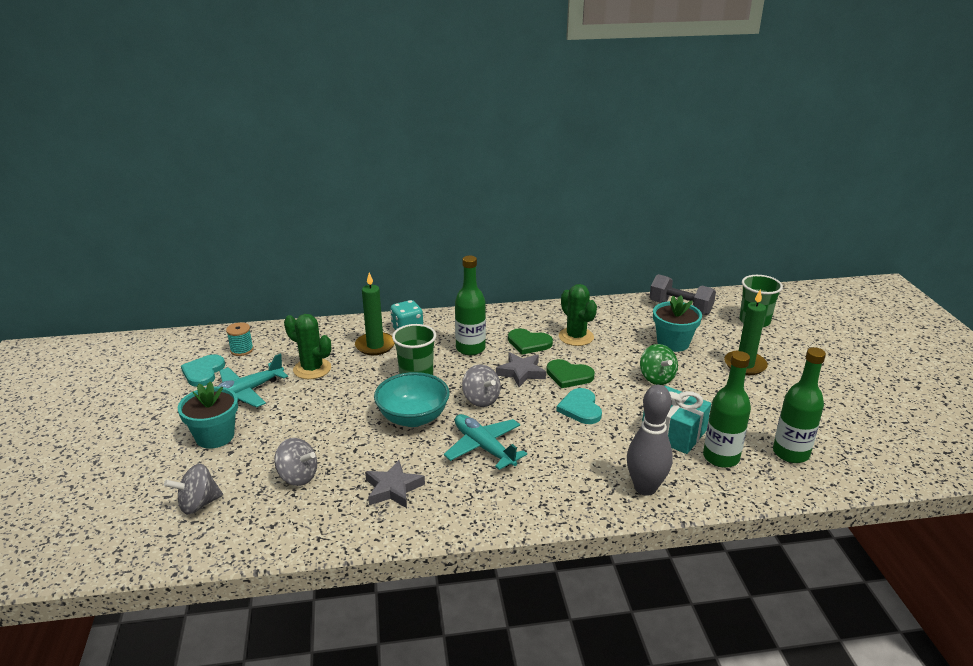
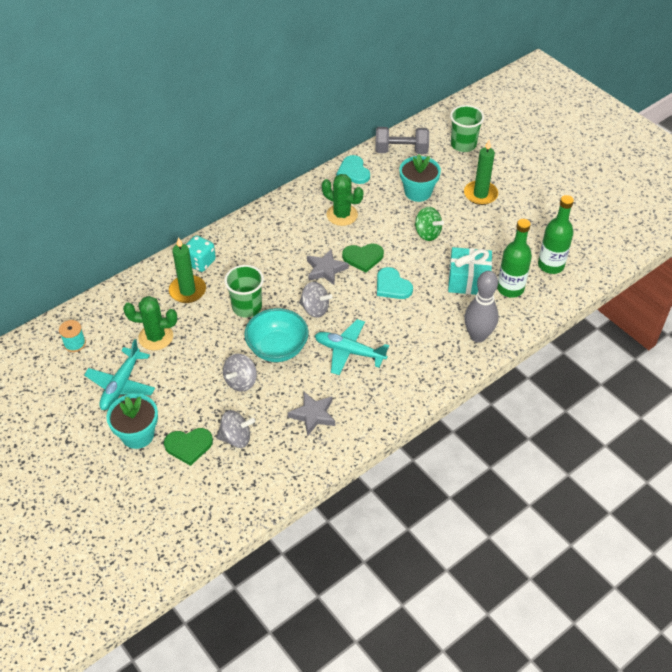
camera: 30 degrees left, 20 degrees up
grey spinning top [164,464,223,515] -> grey spinning top moved to [223,354,257,392]
turquoise heart [181,354,225,387] -> turquoise heart moved to [337,155,370,184]
green bottle [455,256,486,355] -> none
green heart [508,328,553,355] -> green heart moved to [164,428,213,466]

